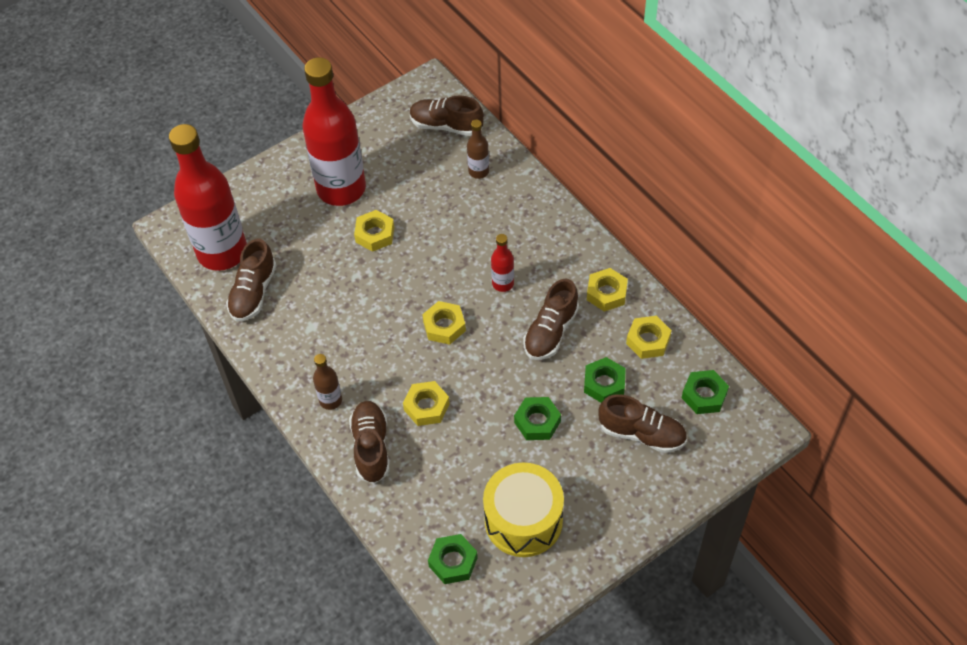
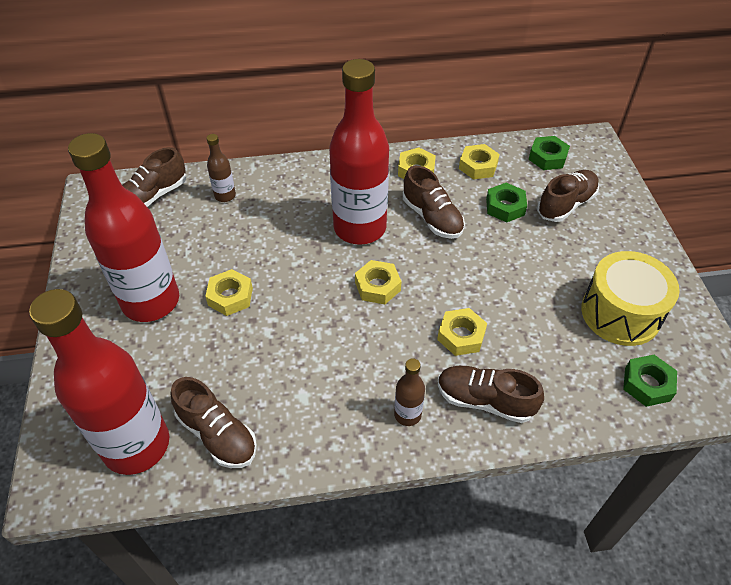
camera: 65 degrees left, 5 degrees down
red bottle [491,234,514,292] -> red bottle [329,59,389,245], size x2.38
green nut [514,397,561,440] -> none

